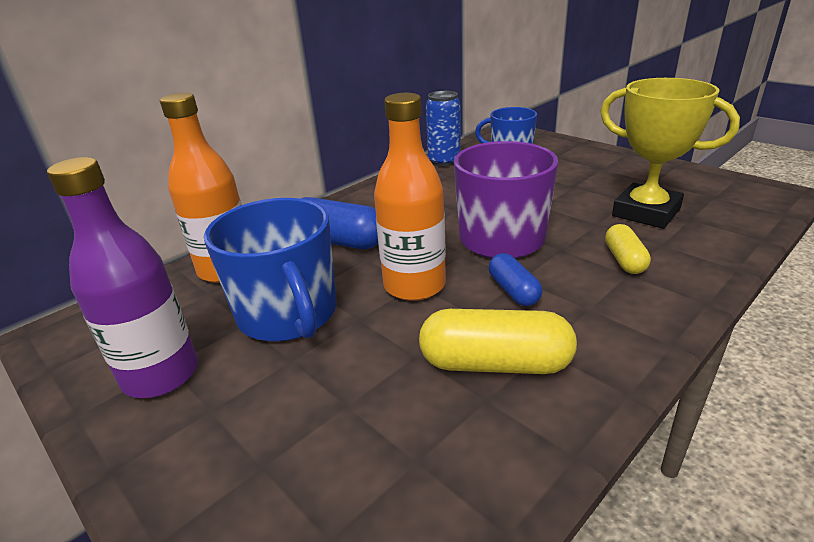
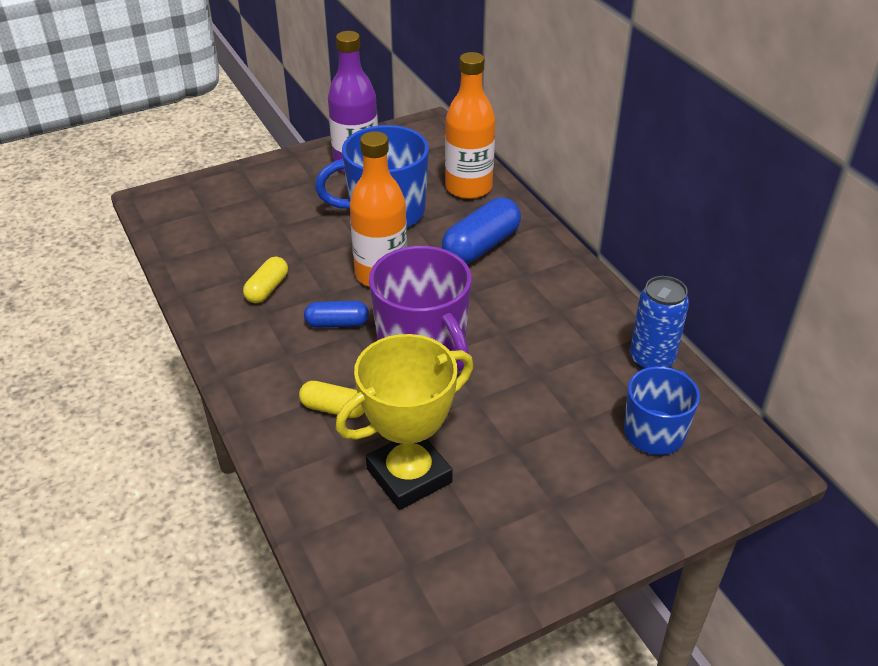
camera: 105 degrees right, 10 degrees up
yellow capsule [419,309,577,374] -> yellow capsule [243,257,288,303], size x0.59

